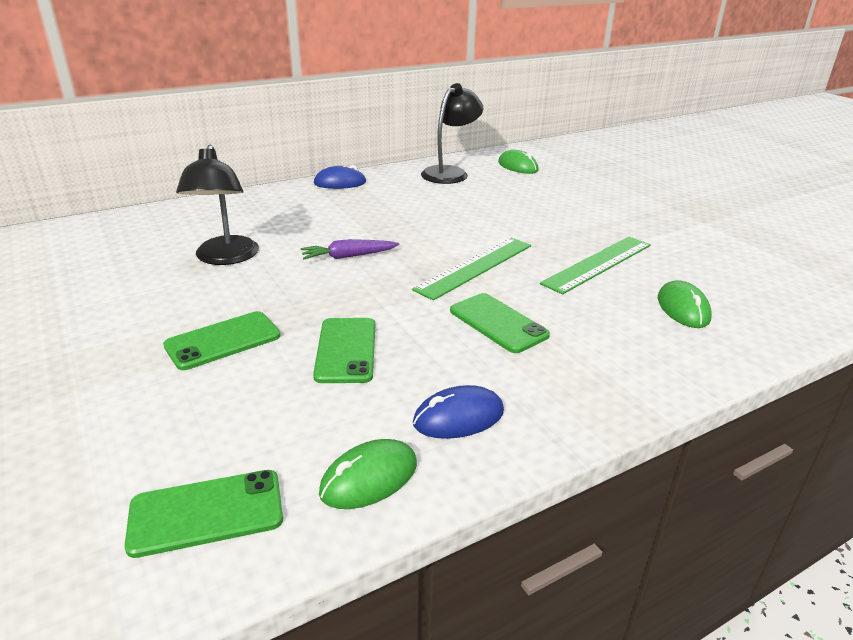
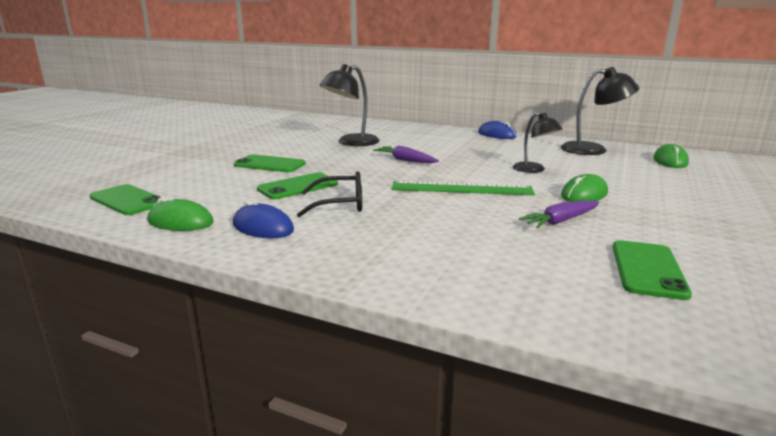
camera: 55 degrees right, 10 degrees down
green phone [450,293,550,353] -> green phone moved to [613,240,692,300]
green ruler [540,237,651,294] -> purple carrot [519,200,599,228]
green mouse [658,280,712,328] -> green mouse moved to [561,174,608,202]
none -> black glasses [297,171,362,217]
none -> black lamp [513,113,563,173]

